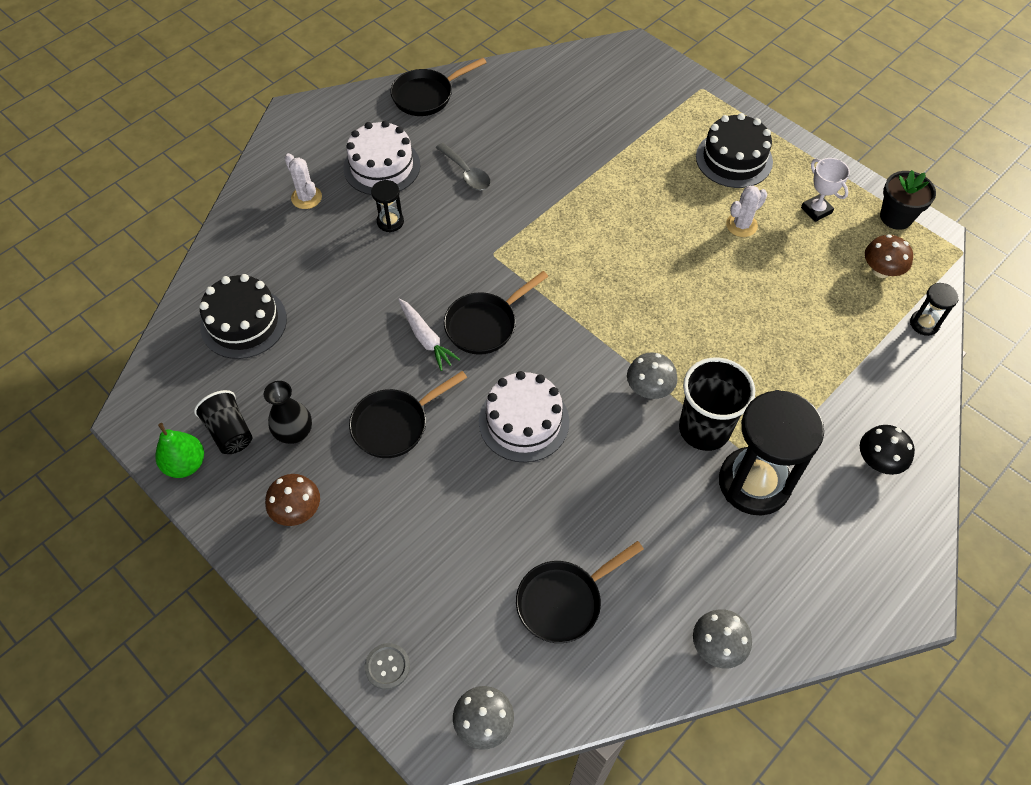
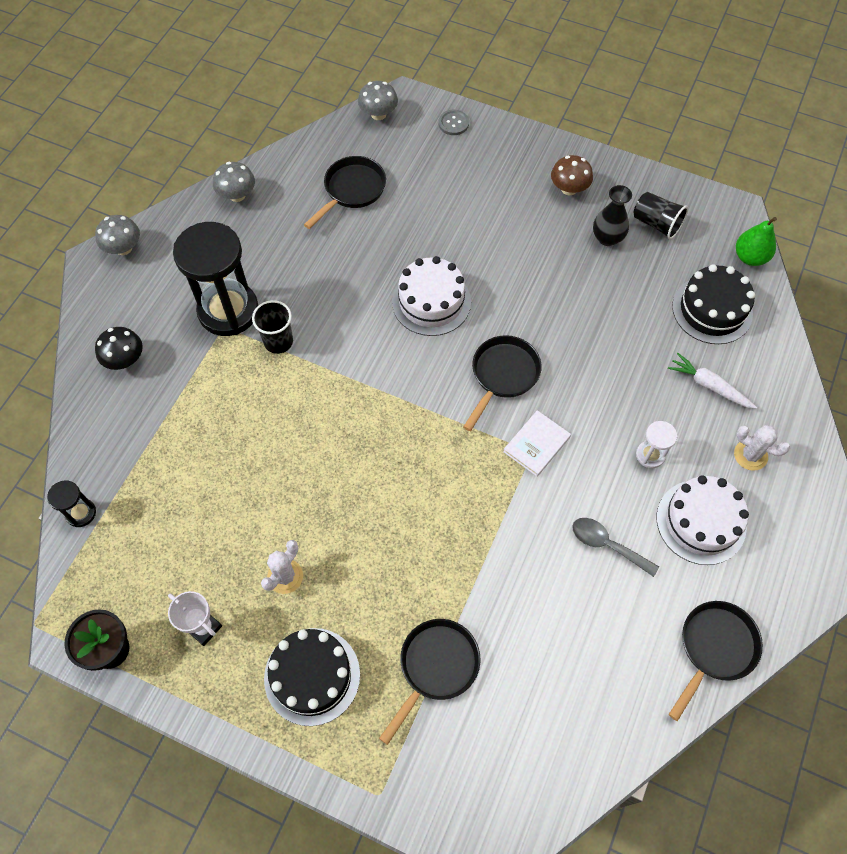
camera: 160 degrees right, 5 degrees up
green pear [155,423,204,478] -> green pear moved to [736,217,777,266]
black pan [349,371,467,458] -> black pan moved to [379,619,481,745]
black hourglass [371,180,404,232] -> white hourglass [636,421,677,468]
white carrot [398,298,460,371] -> white carrot moved to [668,353,757,409]
grey mushroom [627,352,678,399] -> grey mushroom moved to [95,215,140,255]
black cup [679,357,755,451] -> black cup [252,300,293,354], size x0.64
brown mushroom [865,234,913,278] -> none
none -> white book [503,410,571,477]

